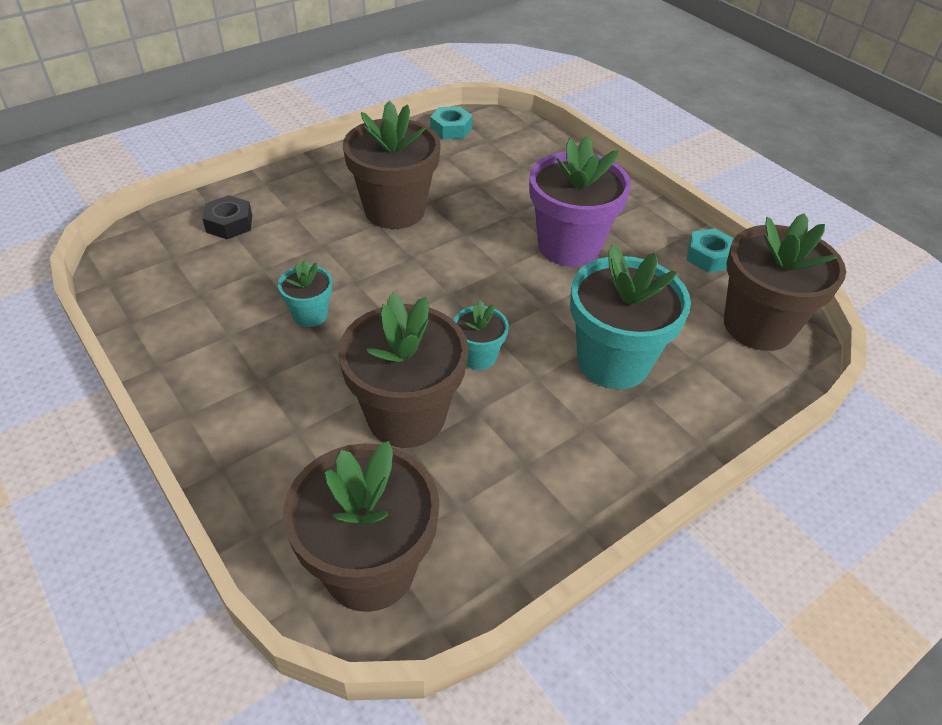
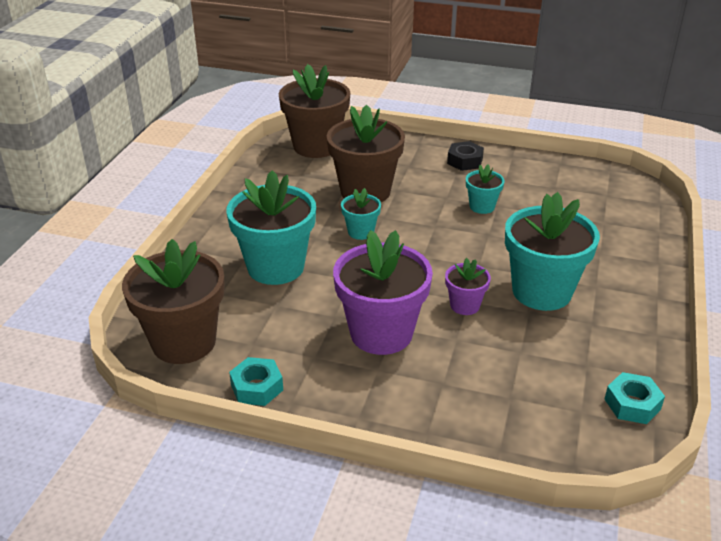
camera: 145 degrees right, 10 degrees down
black nut [202,195,252,239] -> black nut moved to [447,141,484,171]
brown flower pot [343,101,441,229] -> turquoise flower pot [505,192,600,311]
none -> purple flower pot [445,258,491,315]

